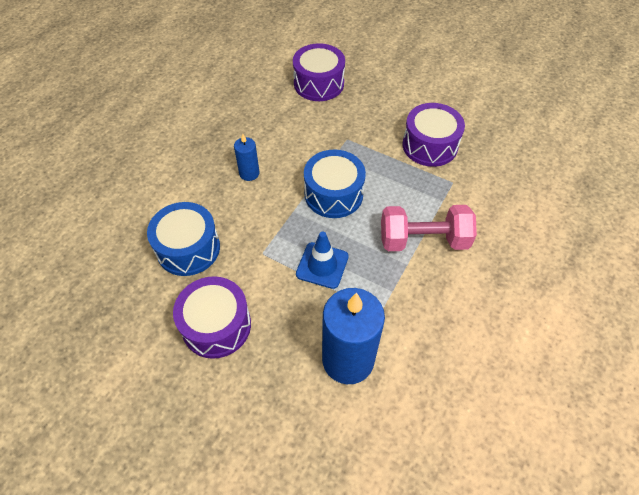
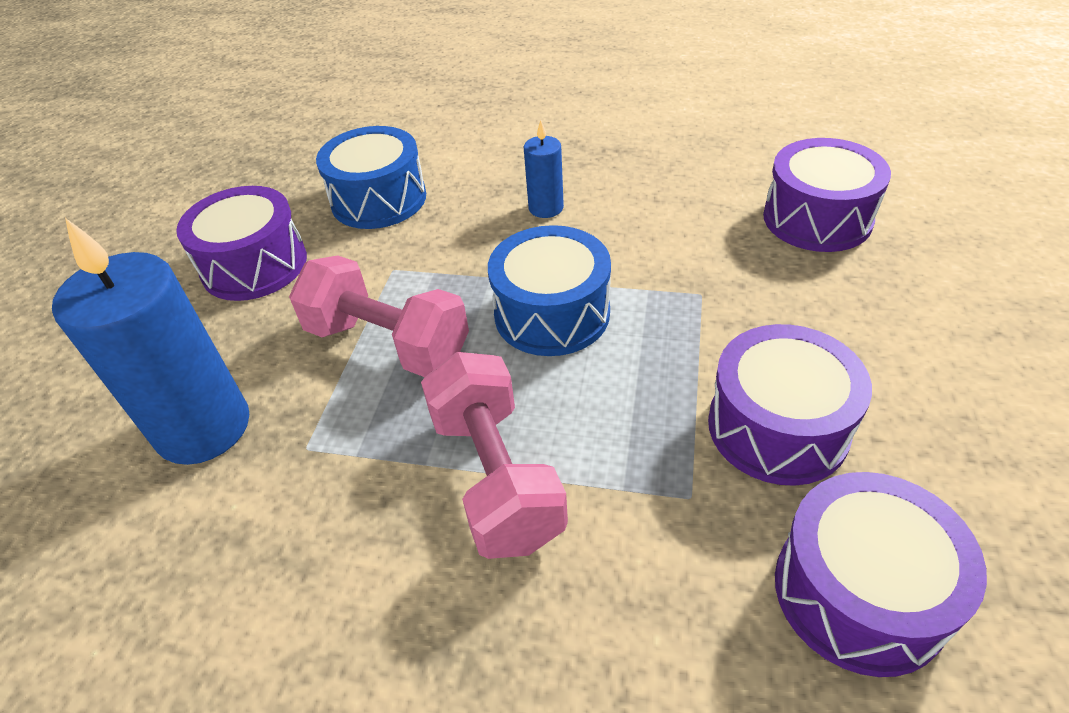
camera: 75 degrees right, 10 degrees down
blue traffic cone [296,232,349,289] -> pink dumbbell [289,255,469,377]
none -> purple drum [775,472,987,677]

